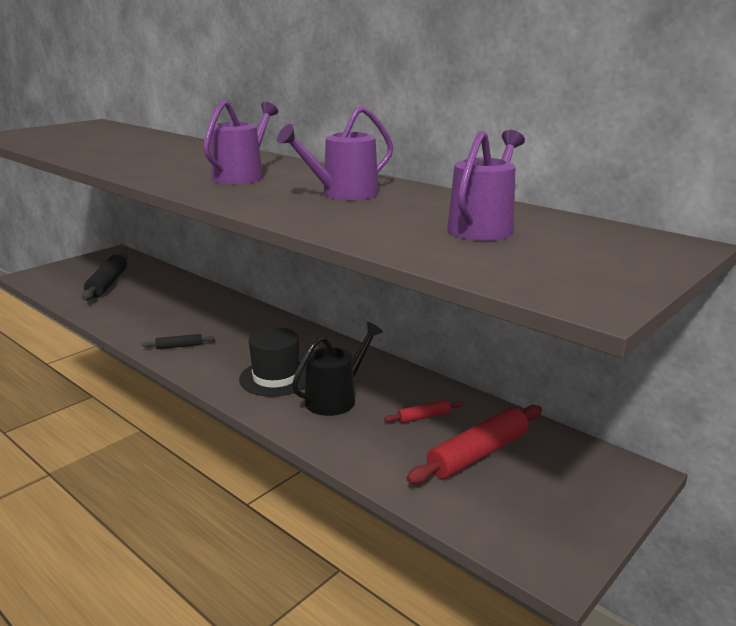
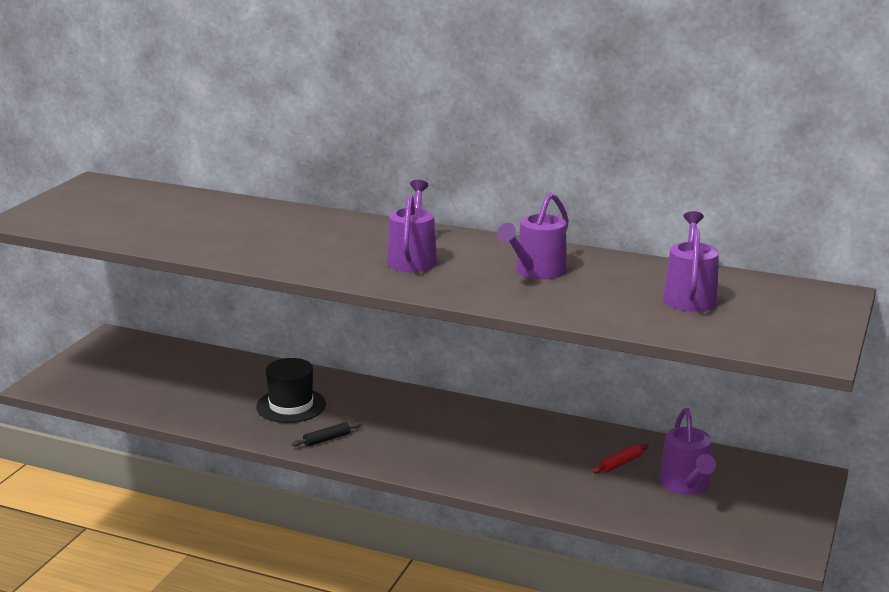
camera: 20 degrees left, 0 degrees up
black rolling pin [82,253,128,301] -> none
black hat [239,327,306,397] -> black hat moved to [256,358,326,423]
black watering can [292,322,383,416] -> none
red rolling pin [406,405,542,484] -> purple watering can [659,408,716,495]

